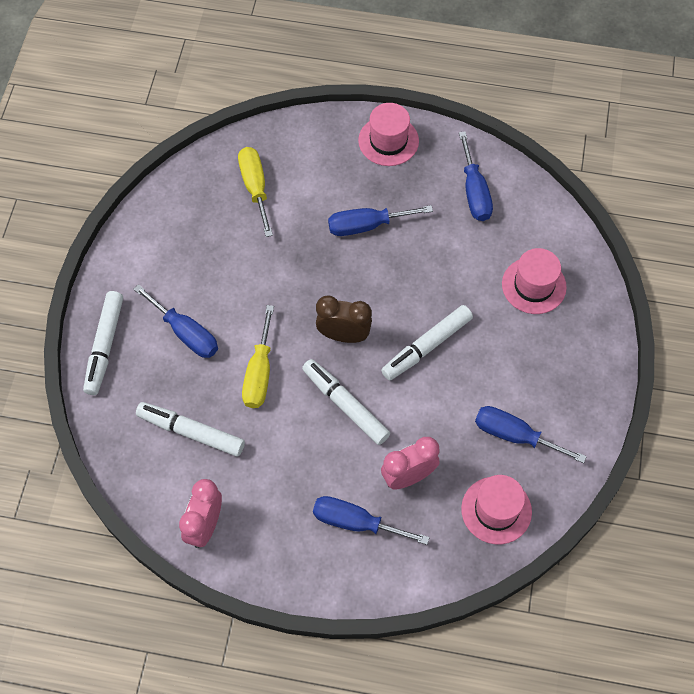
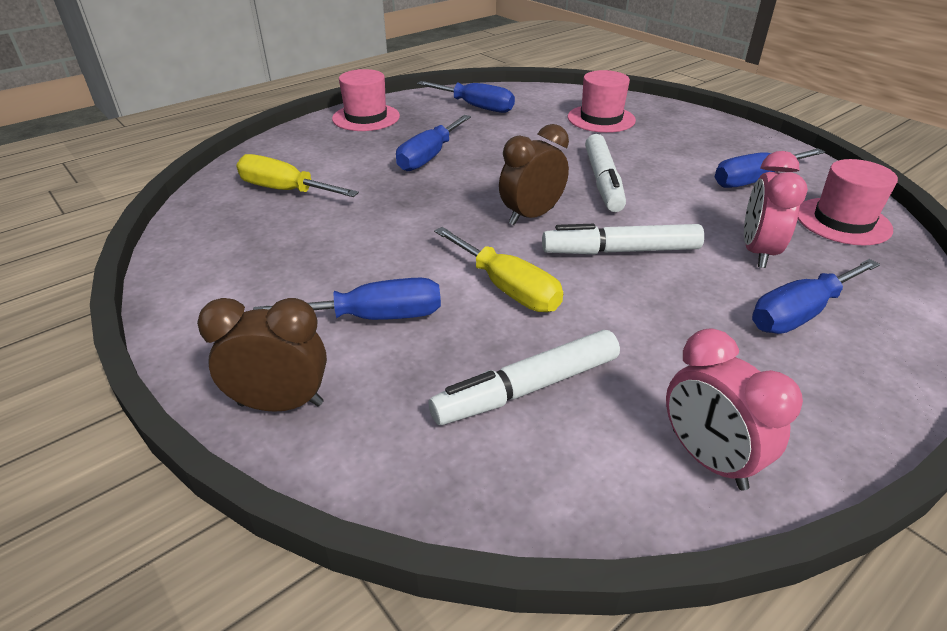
camera: 50 degrees left, 25 degrees down
white marker [83,291,123,395] -> brown clock [197,298,327,412]

